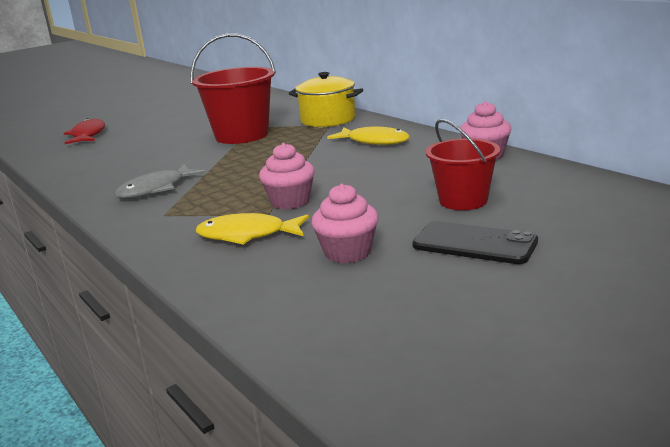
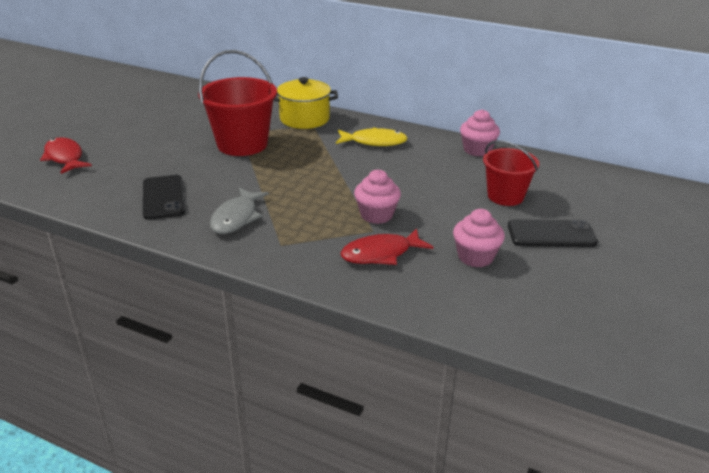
camera: 30 degrees left, 10 degrees up
yellow fish [196,213,309,245] -> red fish [340,228,433,265]
none -> black phone [143,175,185,220]

